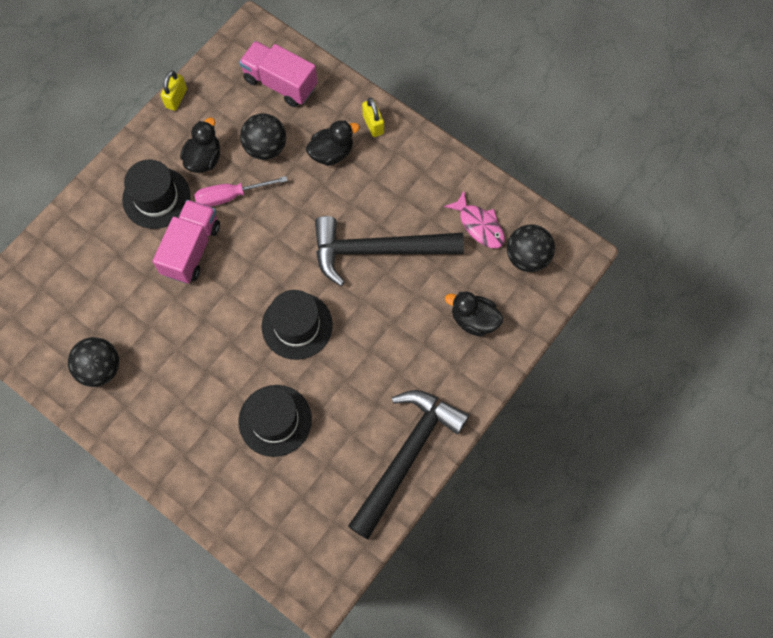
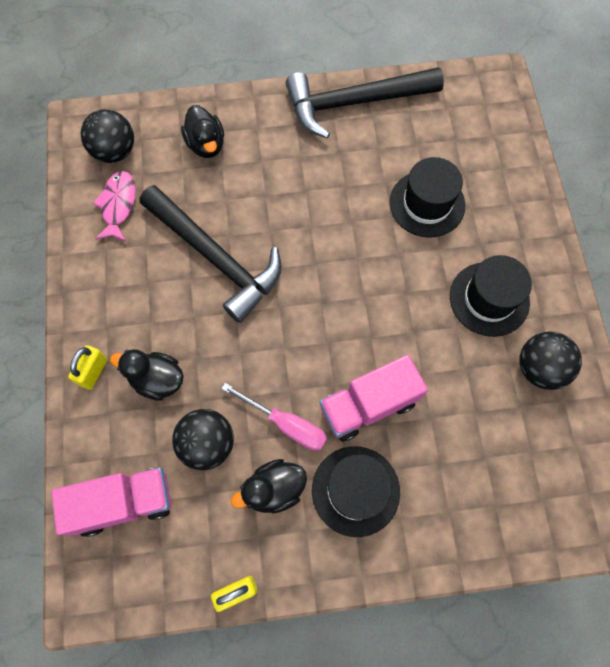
camera: 135 degrees left, 0 degrees up
pink truck [239,41,317,107] -> pink truck turned 90 degrees counterclockwise [51,467,171,537]
black hat [262,290,333,360] -> black hat moved to [450,255,532,337]

